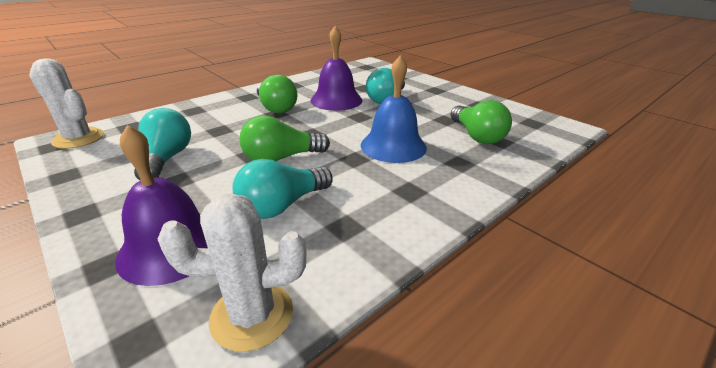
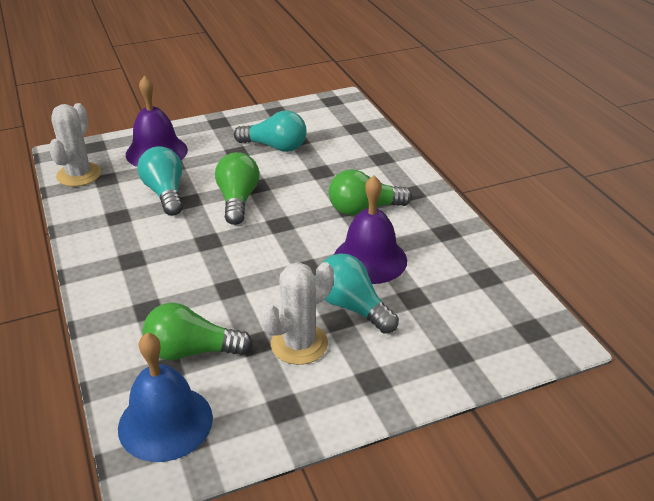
camera: 110 degrees right, 5 degrees up
white cactus [29,58,104,149] -> white cactus moved to [261,262,334,365]
blue bell [361,55,427,163] -> blue bell moved to [118,333,213,462]

